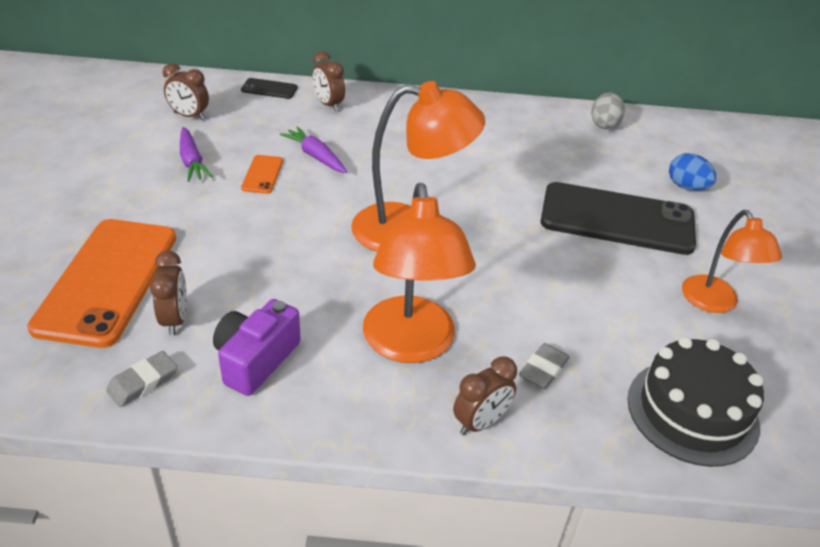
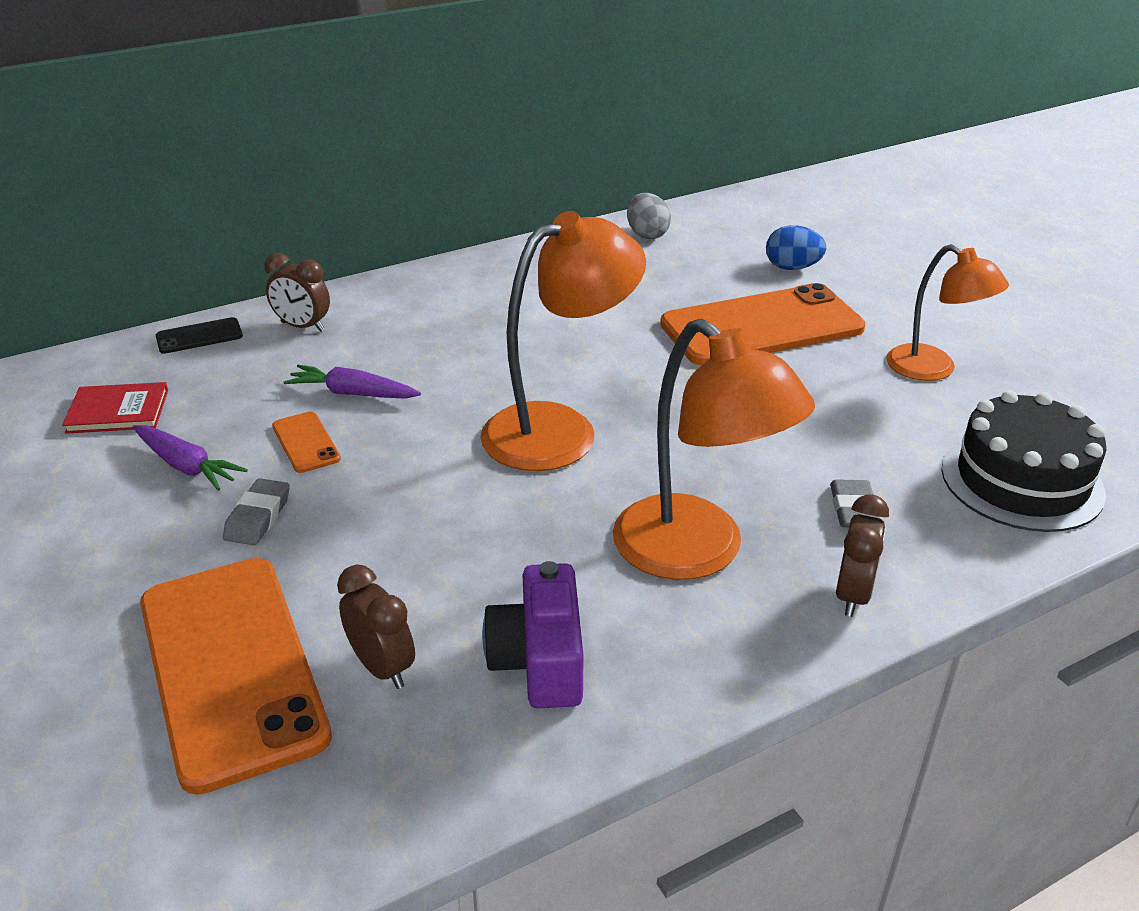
camera: 30 degrees left, 5 degrees down
grey eraser [106,351,177,407] -> grey eraser moved to [223,478,290,545]
brown clock [163,63,209,120] -> red book [62,382,168,434]
black phone [541,182,696,255] -> orange phone [660,283,865,365]

